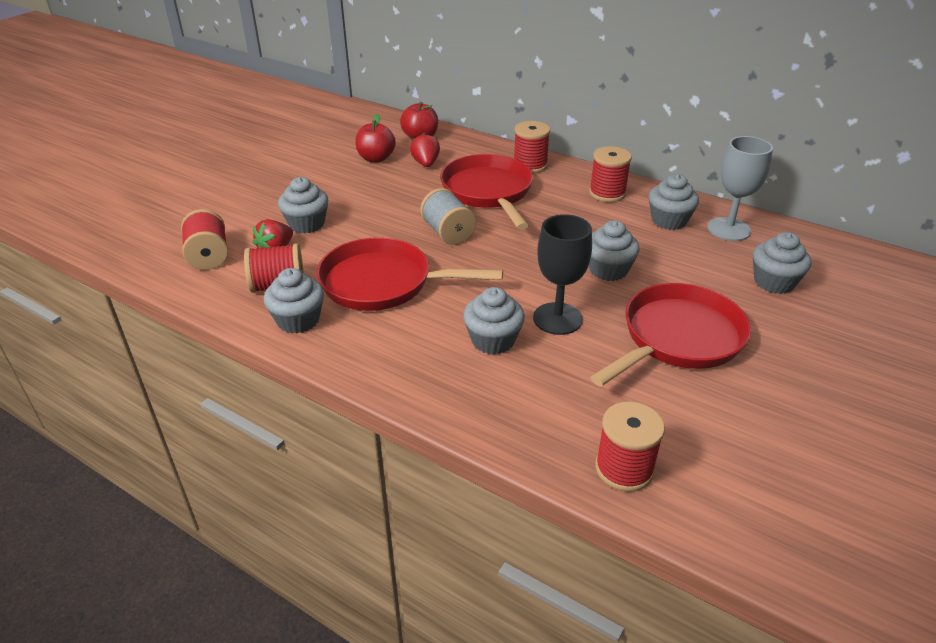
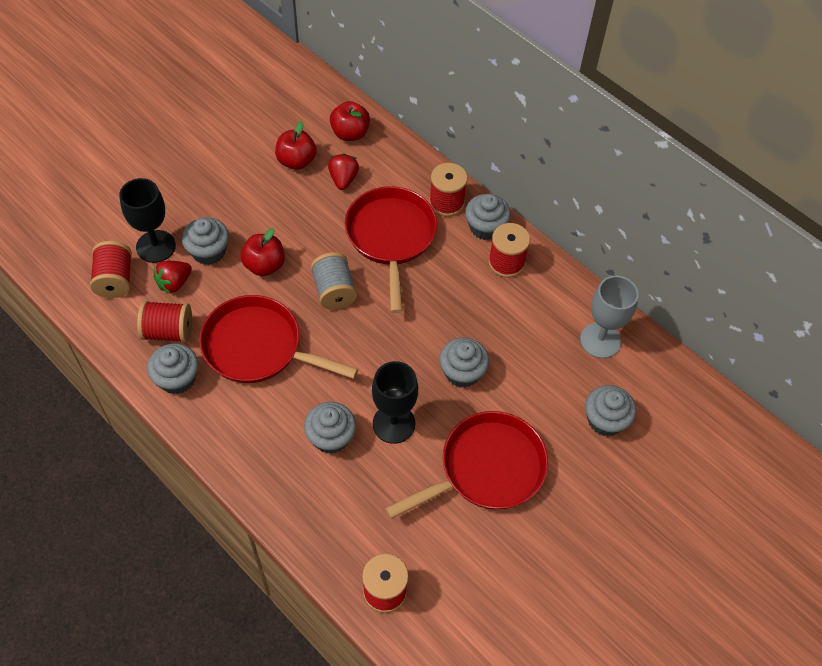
camera: 10 degrees right, 20 degrees up
grey cupcake [649,174,699,230] -> grey cupcake moved to [465,194,511,240]
none -> black goblet [119,178,176,263]
none -> red apple [240,228,285,276]

